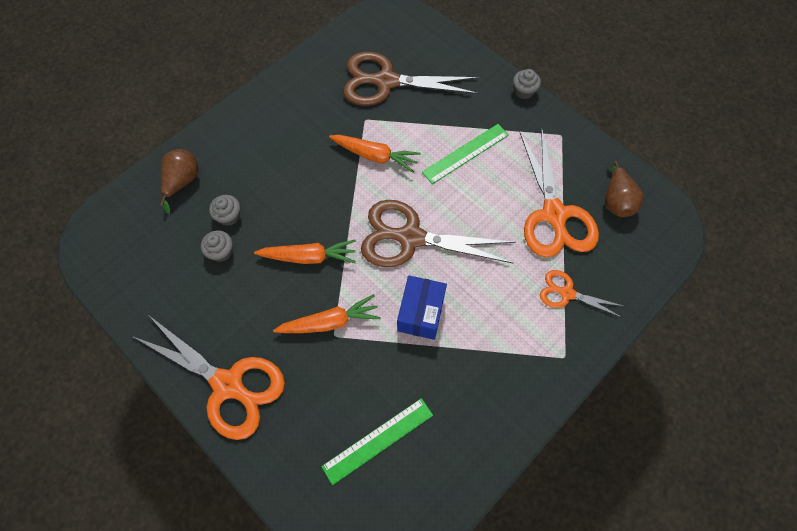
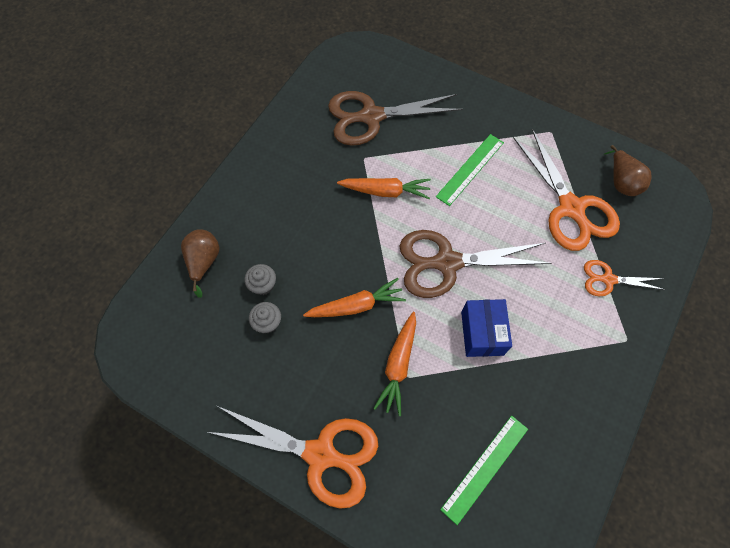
camera: 15 degrees left, 0 degrees up
orange carrot [273,294,381,333] -> orange carrot turned 135 degrees clockwise [373,312,416,416]
grey cupcake [513,69,541,99] -> none

